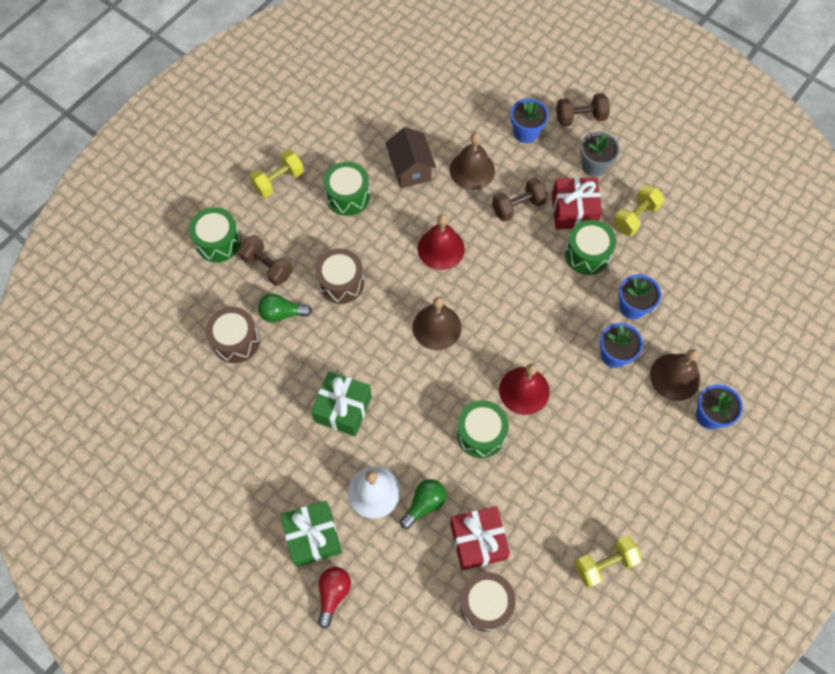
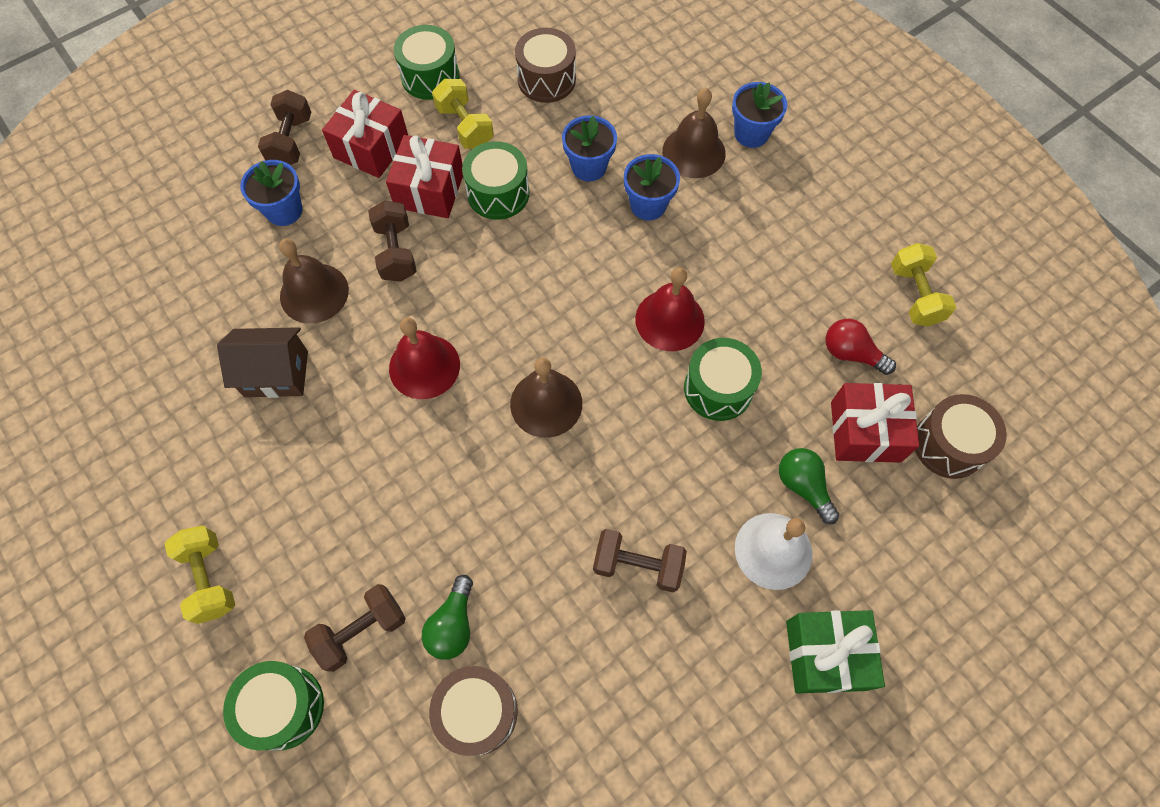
camera: 75 degrees left, 0 degrees up
green gift [311,371,372,436] -> brown dumbbell [593,529,687,592]
brown drum [315,248,364,304] -> brown drum moved to [515,28,576,103]
red light bulb [318,567,351,628] -> red light bulb moved to [825,319,896,375]
green drum [323,162,370,216] -> green drum moved to [394,25,460,100]
grey flower pot [580,132,619,177] -> red gift [322,90,408,178]

